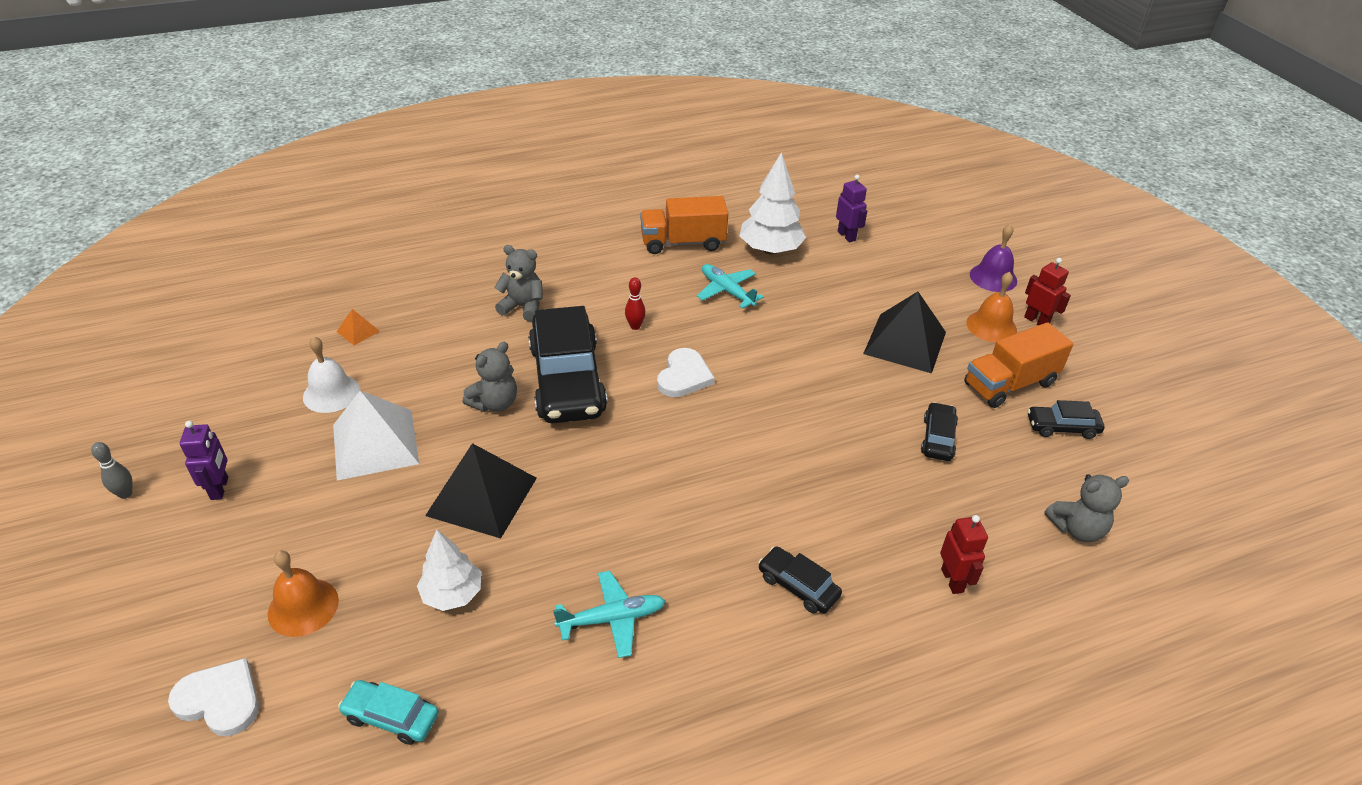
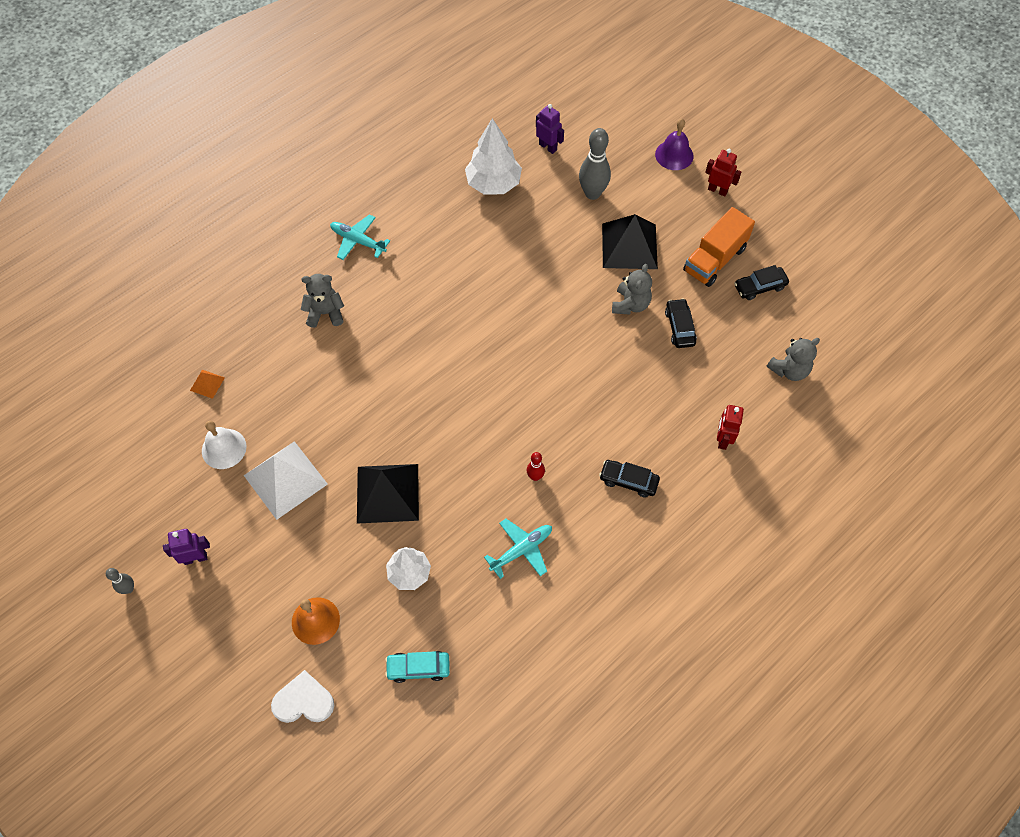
camera: 20 degrees left, 20 degrees up
purple robot [180,421,228,500] -> purple robot turned 75 degrees counterclockwise [163,529,210,565]
grey teddy bear [463,342,517,412] -> grey teddy bear moved to [612,264,652,315]
black car [528,306,607,423] -> none
red bowling pin [625,277,646,330] -> red bowling pin moved to [527,452,545,481]
orange truck [640,196,728,254] -> none
white heart [657,348,715,397] -> none
turquoise plane [697,264,764,309] -> turquoise plane moved to [330,214,390,260]
red robot [940,515,988,594] -> red robot turned 135 degrees counterclockwise [717,405,744,450]
orange bell [966,272,1017,342] -> none
none -> grey bowling pin [579,128,611,200]

